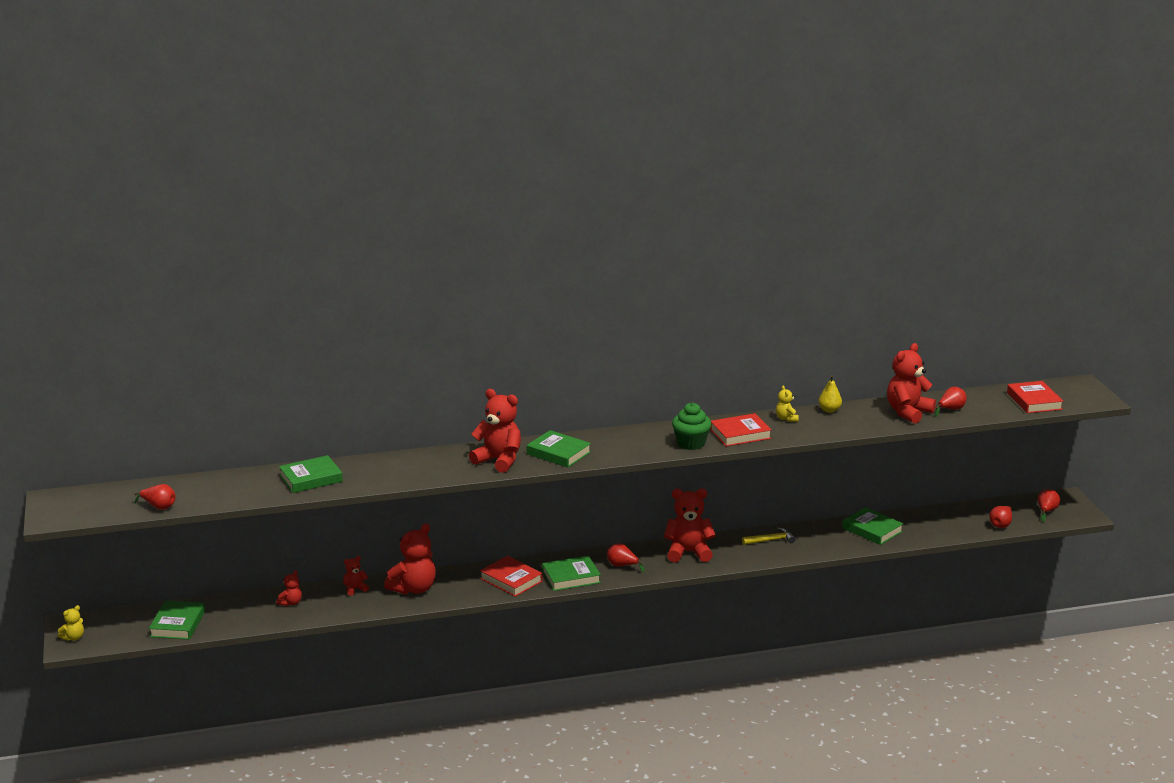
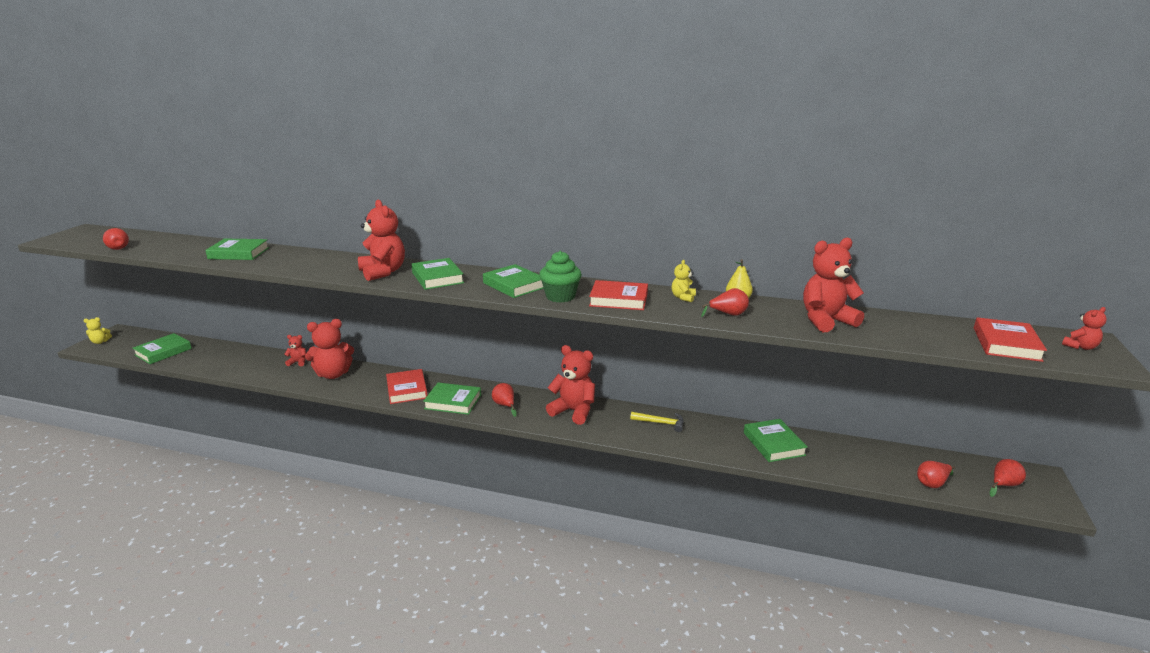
camera: 30 degrees right, 0 degrees up
red teddy bear [277,571,302,606] -> red teddy bear moved to [1062,307,1107,350]
red pear [935,387,966,417] -> red pear moved to [701,288,749,317]
none -> green book [483,264,544,298]

